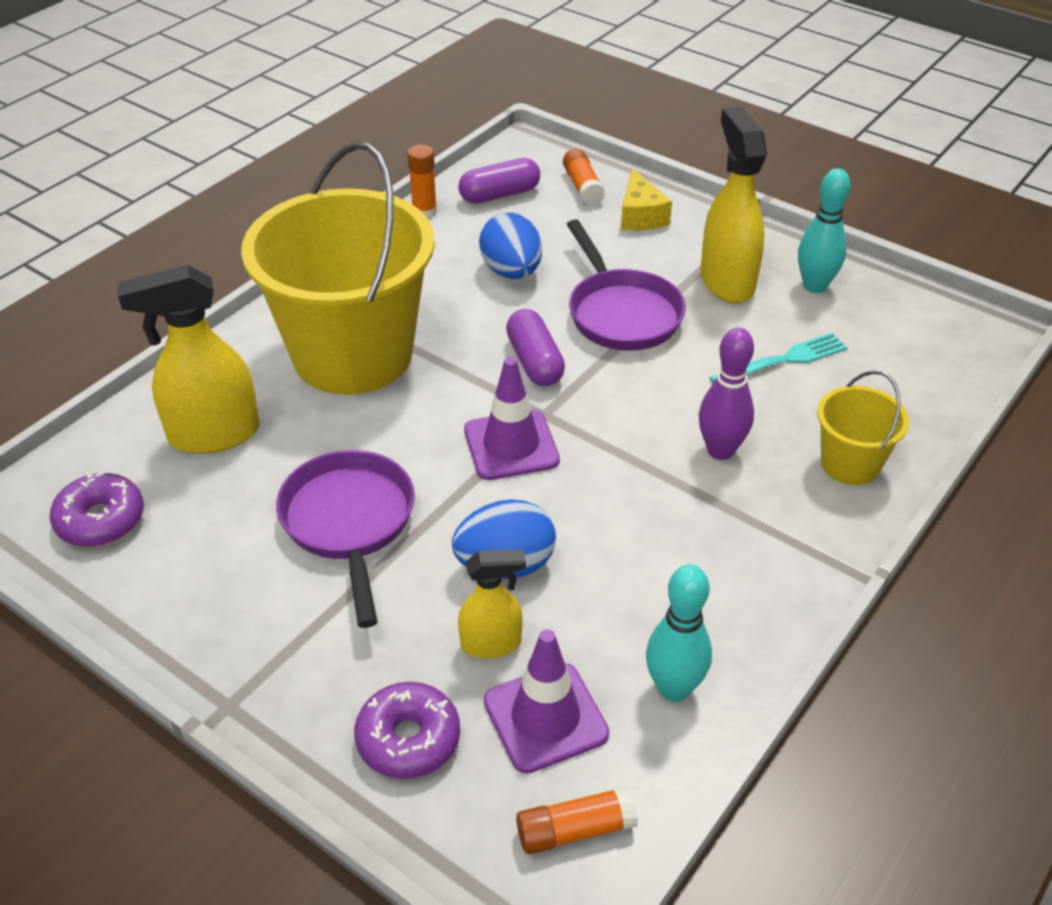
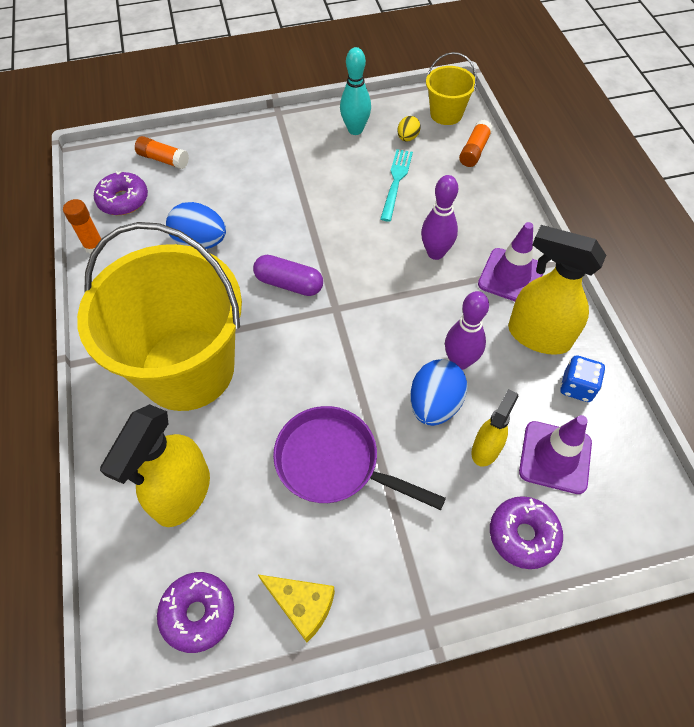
camera: 50 degrees left, 15 degrees up
purple capsule [458,158,540,204] -> purple donut [94,171,148,215]
purple traffic cone [464,357,560,480] -> purple traffic cone moved to [478,222,543,301]
orange glue stick [516,786,638,854] -> orange glue stick moved to [459,120,493,167]
purple pan [566,220,686,351] -> none
yellow cheese [621,168,672,231] -> yellow cheese moved to [258,575,335,642]
turquoise bowling pin [646,564,712,702] -> blue dice [560,355,605,402]
yellow spray bottle [700,107,767,303] -> yellow spray bottle moved to [508,225,606,355]
yellow bucket [817,371,909,485] -> yellow bucket moved to [426,52,477,125]
none -> yellow egg [398,116,421,141]
none -> purple bowling pin [445,291,489,370]

